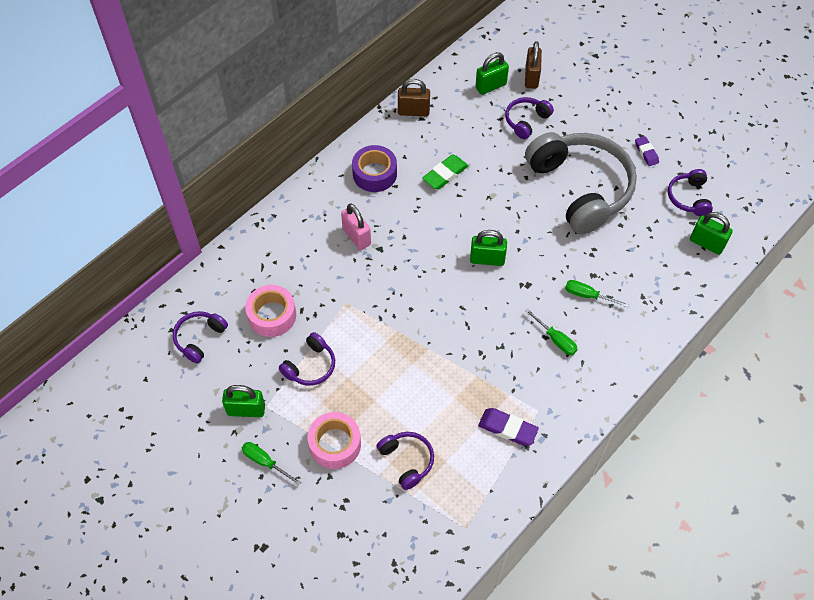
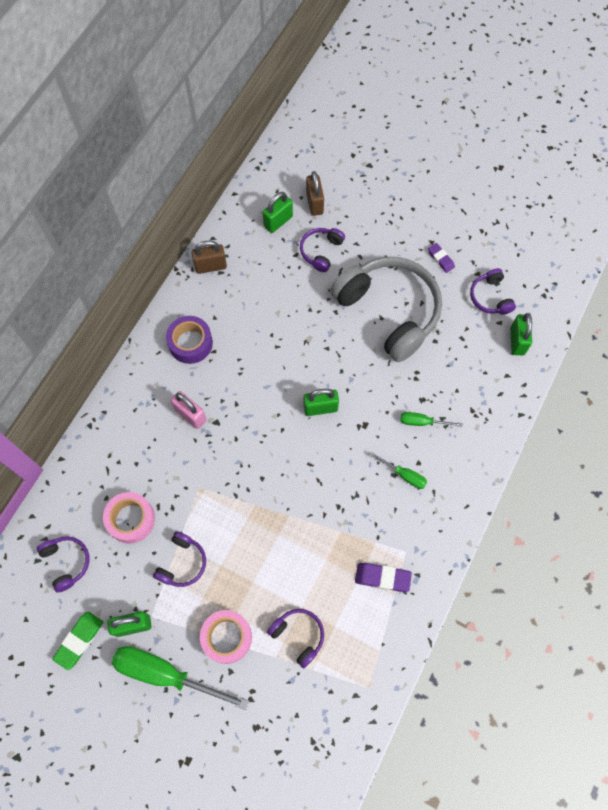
camera: 15 degrees left, 10 degrees up
purple headphones [173,311,228,363] -> purple headphones turned 135 degrees clockwise [37,536,90,593]
green screwdriver [242,442,301,486] -> green screwdriver [112,646,249,710], size x2.05
green eraser [422,154,468,189] -> green eraser moved to [52,612,103,670]
green padlock [690,212,733,255] -> green padlock turned 75 degrees clockwise [510,313,532,355]

